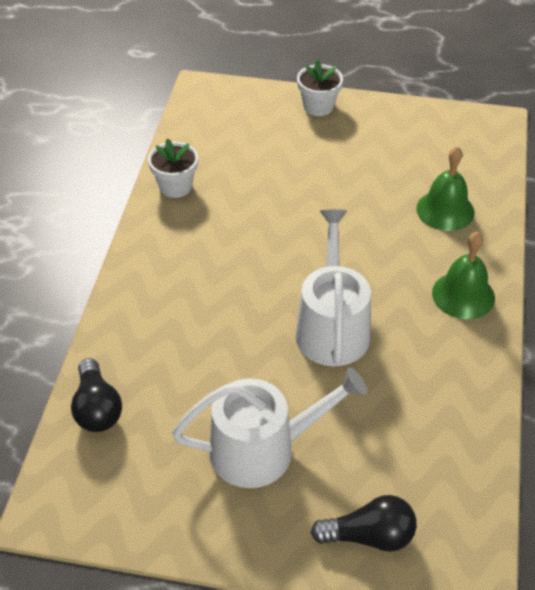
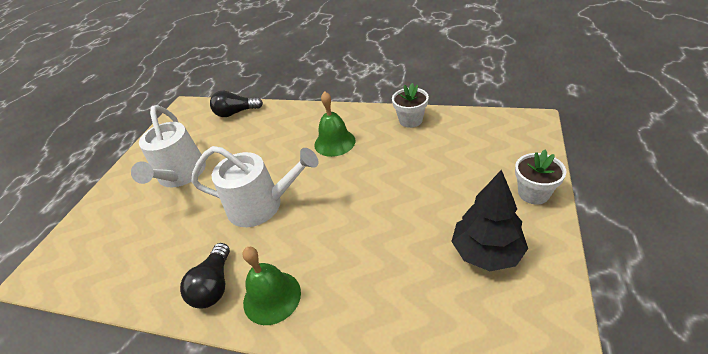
camera: 100 degrees right, 5 degrees down
black light bulb [311,495,417,552] -> black light bulb moved to [180,243,230,308]
green bell [416,146,475,231] -> green bell moved to [314,91,356,157]
none -> black tree [451,170,528,271]

